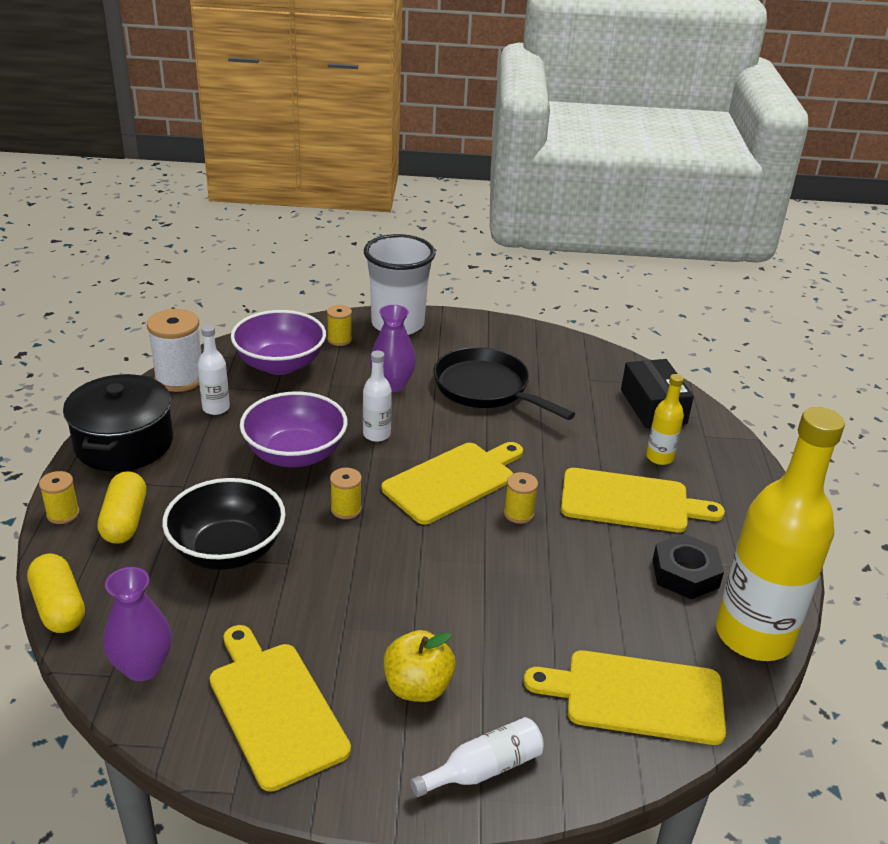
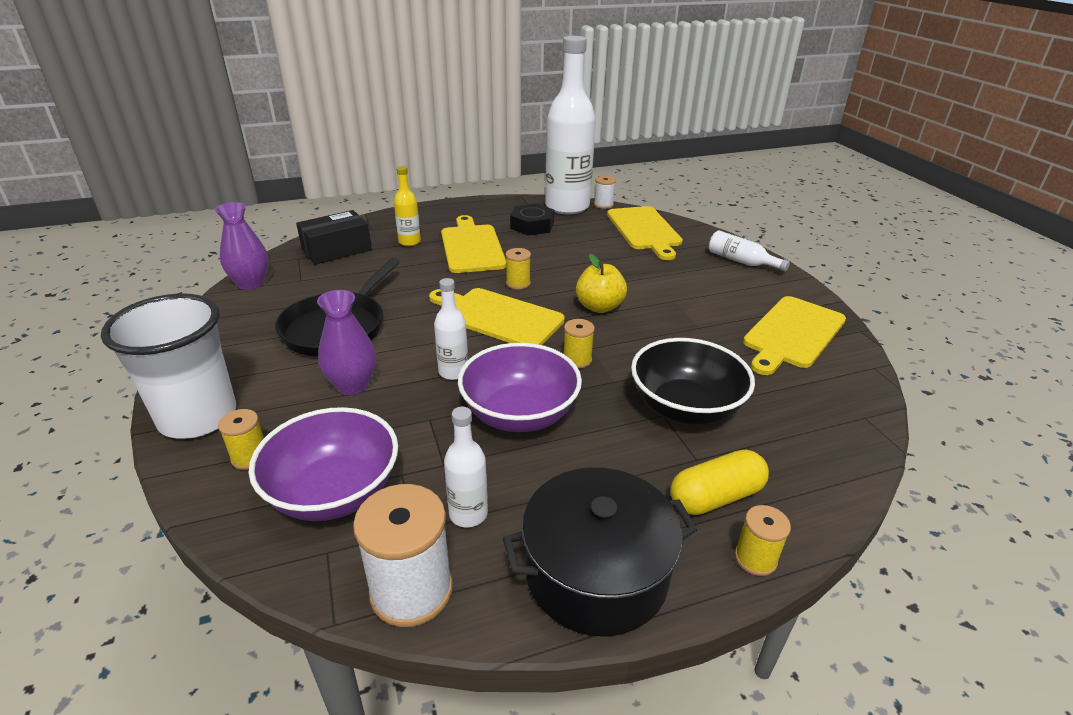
camera: 110 degrees left, 0 degrees up
yellow capsule [27,554,85,633] -> none
purple vase [104,567,172,681] -> purple vase moved to [215,202,269,290]
yellow apple [384,630,456,702] -> yellow apple moved to [576,254,627,313]
yellow bottle [716,407,845,661] -> white bottle [545,36,596,214]
none -> white spool [594,176,616,209]

